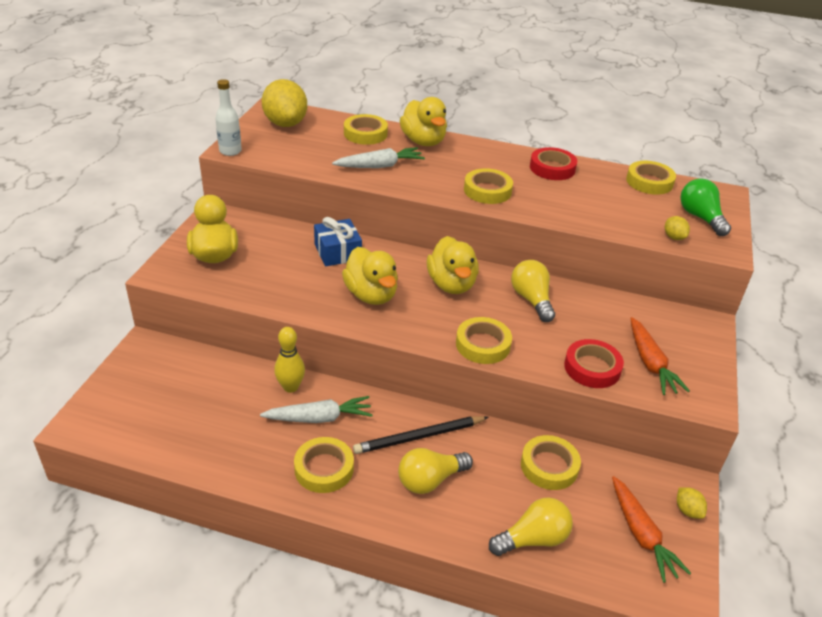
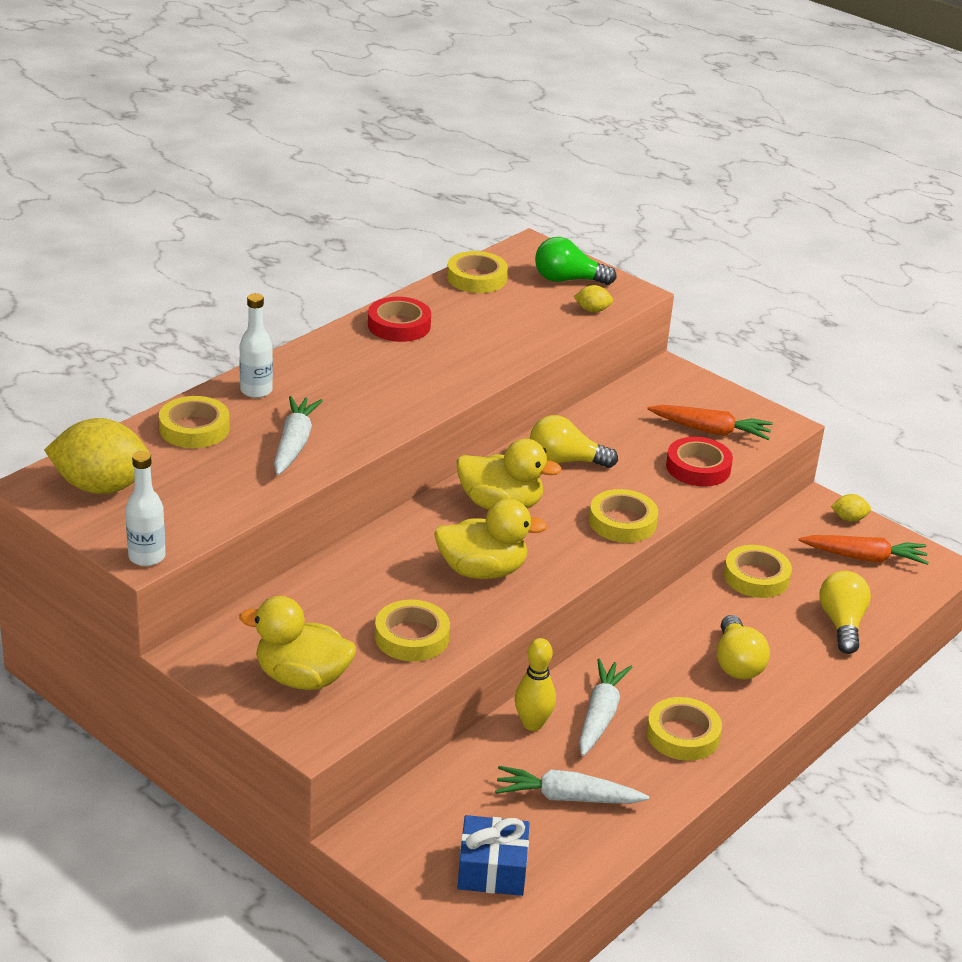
camera: 65 degrees left, 5 degrees down
blue gift [314,217,362,266] -> blue gift moved to [457,815,530,896]
black pencil [353,416,488,454] -> none
yellow duck [400,97,447,146] -> white bottle [239,293,273,398]
yellow tape [464,168,513,204] -> yellow tape moved to [375,600,450,661]
none -> white carrot [495,766,649,804]

